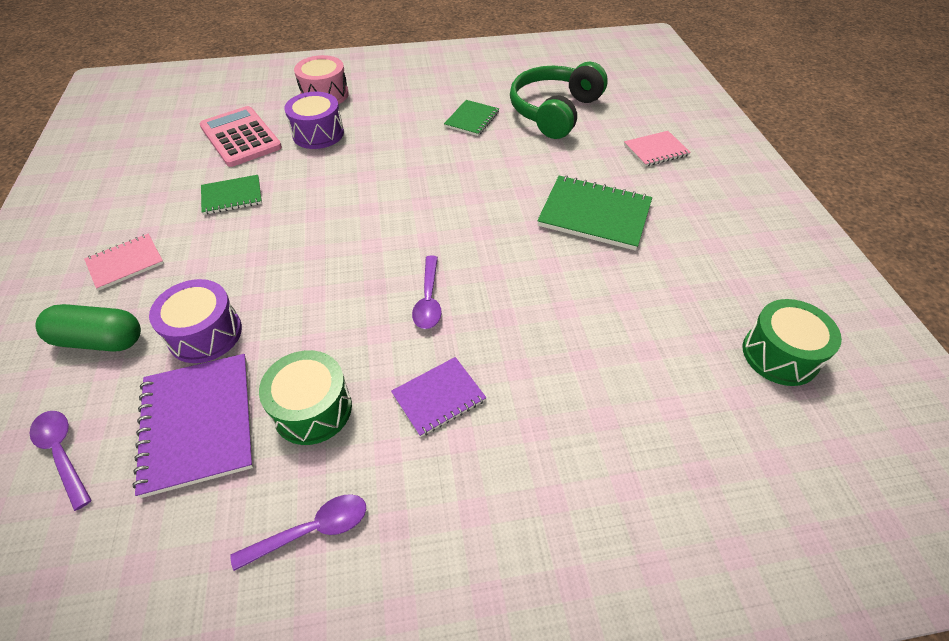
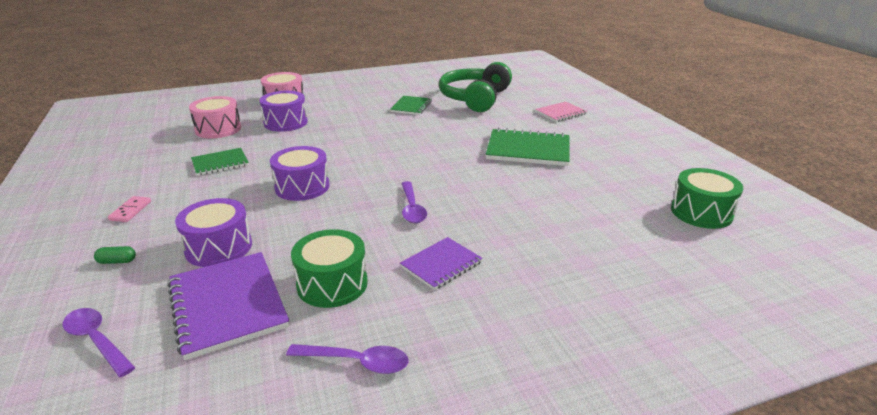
camera: 10 degrees left, 20 degrees down
green capsule [35,304,141,352] -> green capsule [94,246,136,264], size x0.43
pink notebook [84,234,164,290] -> pink domino [108,196,151,222]
pink calculator [200,106,282,167] -> pink drum [189,96,241,139]
purple spoon [230,494,366,571] -> purple spoon turned 45 degrees clockwise [286,344,409,374]
none -> purple drum [270,146,330,201]

